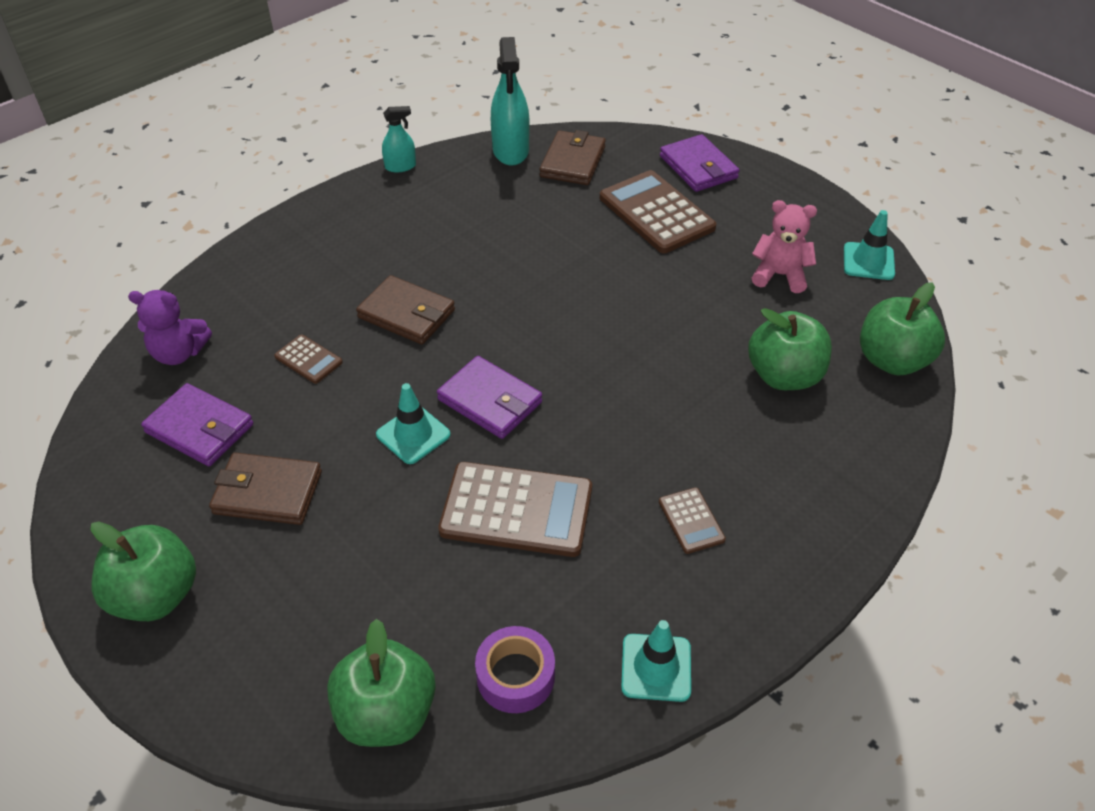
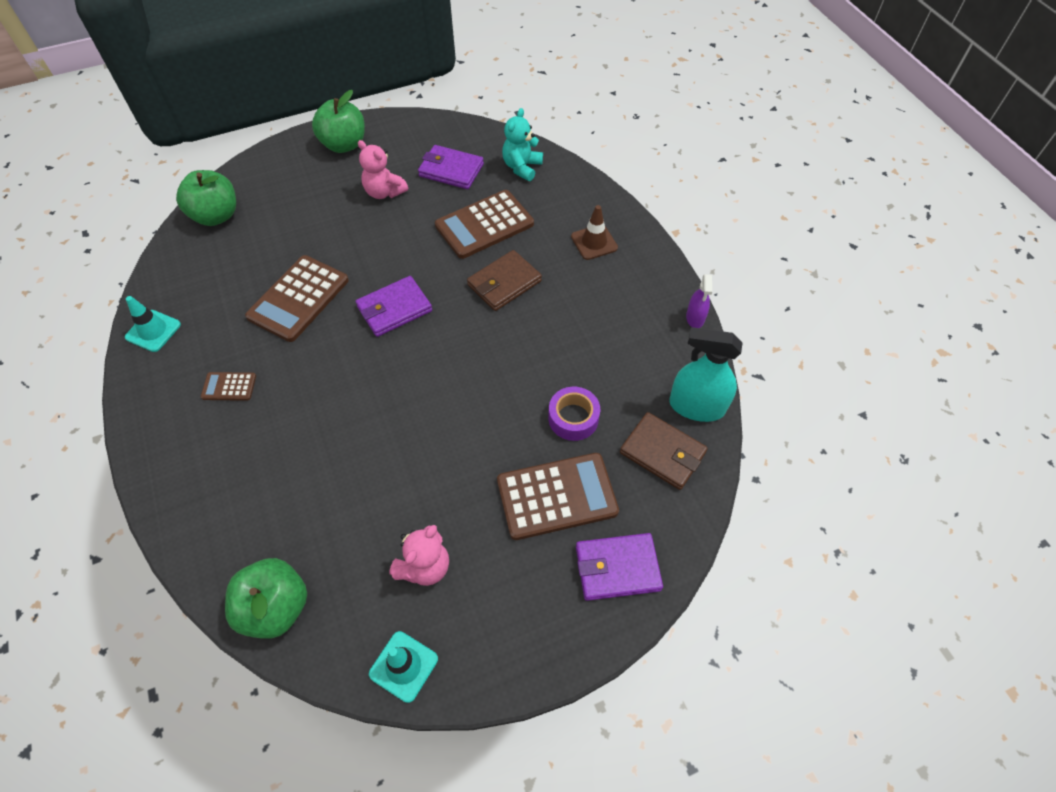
camera: 110 degrees right, 10 degrees up
purple teddy bear [128,290,212,365] -> turquoise teddy bear [502,108,543,181]
purple wallet [141,383,253,466] -> purple wallet turned 60 degrees clockwise [418,145,484,189]
brown wallet [209,452,322,525] -> pink teddy bear [358,140,408,199]
brown calculator [274,334,343,384] -> brown calculator [435,190,534,259], size x2.06
turquoise traffic cone [376,383,450,464] -> none
turquoise spray bottle [382,106,416,172] -> purple spray bottle [686,274,712,328]
purple tape [475,626,555,713] -> purple tape moved to [548,387,600,441]
green apple [748,308,832,390] -> none
none -> brown traffic cone [571,205,618,260]

